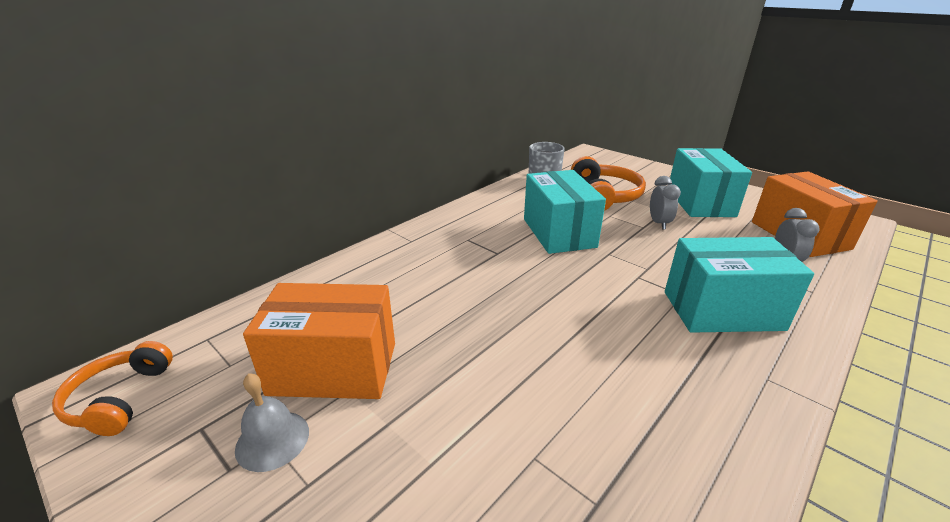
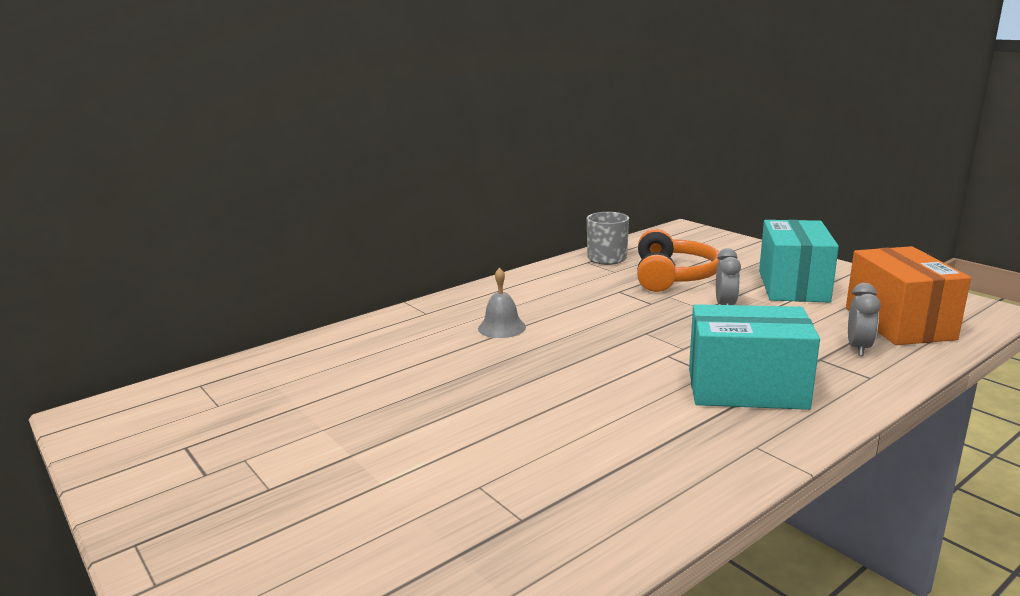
camera: 10 degrees right, 10 degrees down
orange headphones [52,341,173,436] -> none
grey bell [235,373,309,472] -> grey bell moved to [478,267,526,338]
orange box [243,283,395,399] -> none
turquoise box [524,170,606,254] -> none

